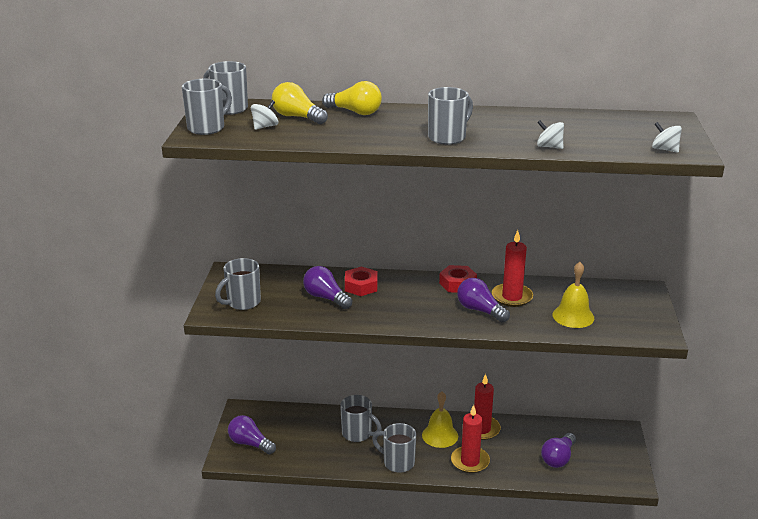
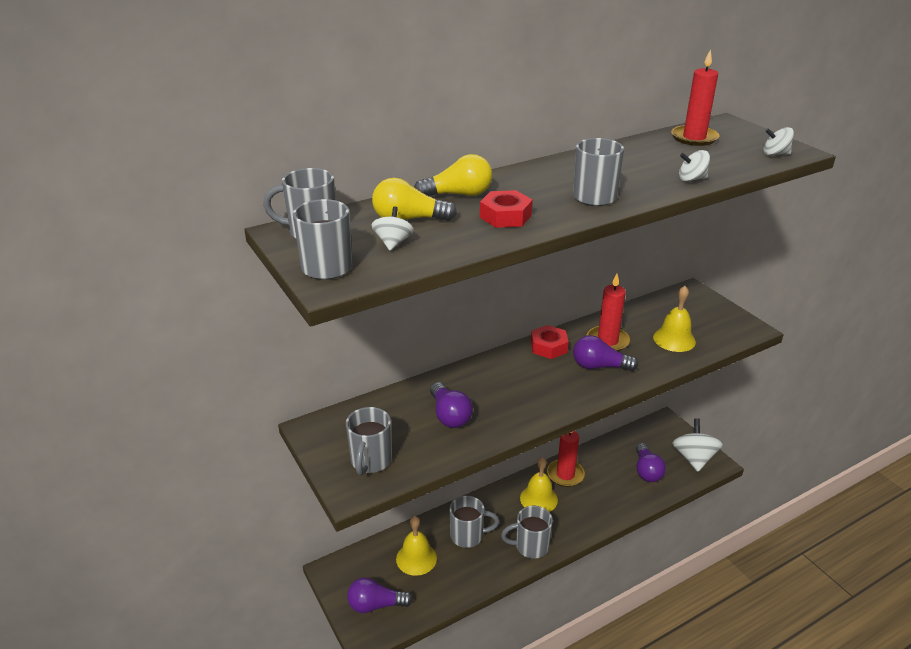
camera: 35 degrees left, 5 degrees up
purple light bulb [303,266,352,309] -> purple light bulb turned 120 degrees counterclockwise [430,382,473,428]
red nut [345,266,377,296] -> red nut moved to [480,190,533,228]
red candle [451,405,490,473] -> red candle moved to [671,49,719,146]
none -> yellow bell [396,516,437,576]
none -> white spinning top [672,418,723,472]

